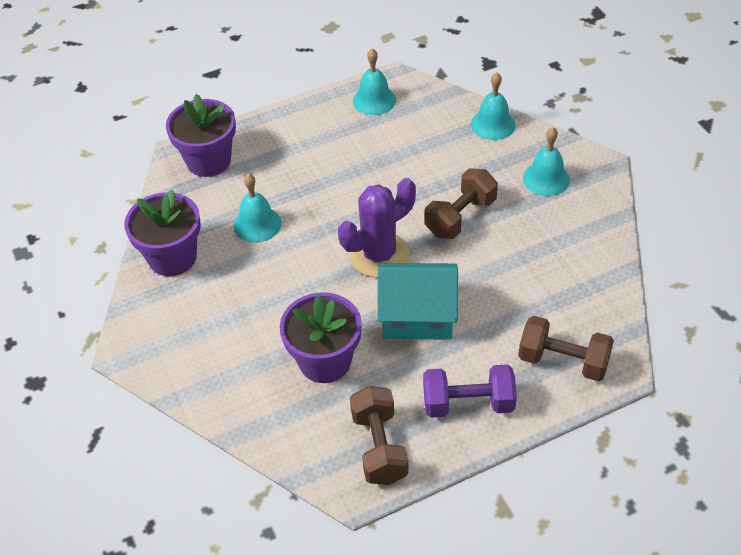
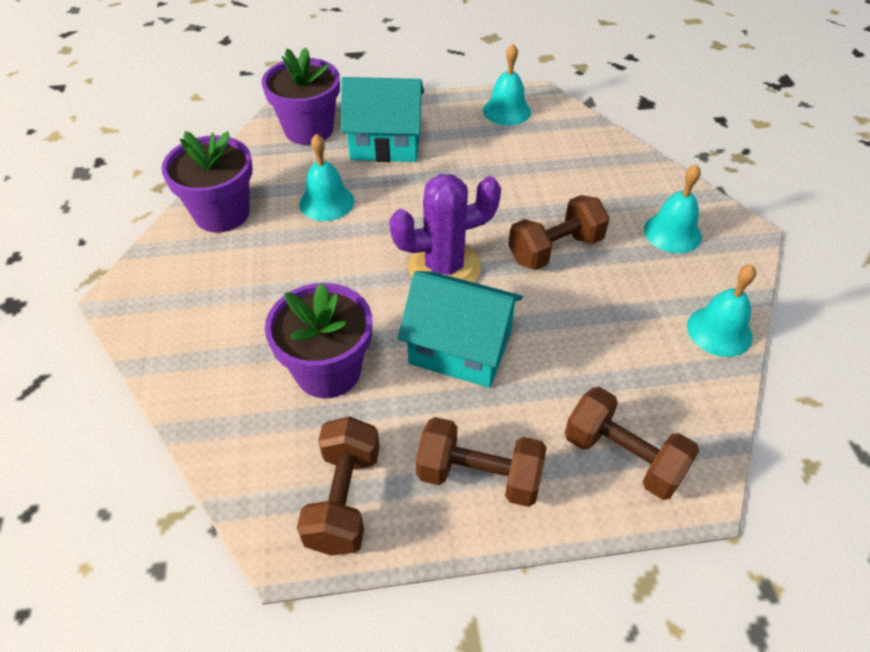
camera: 15 degrees right, 0 degrees up
purple dumbbell [423,364,517,418] -> brown dumbbell [416,417,547,507]
turquoise bell [471,72,516,140] -> turquoise bell moved to [687,264,756,357]
none -> turquoise house [341,77,424,162]

